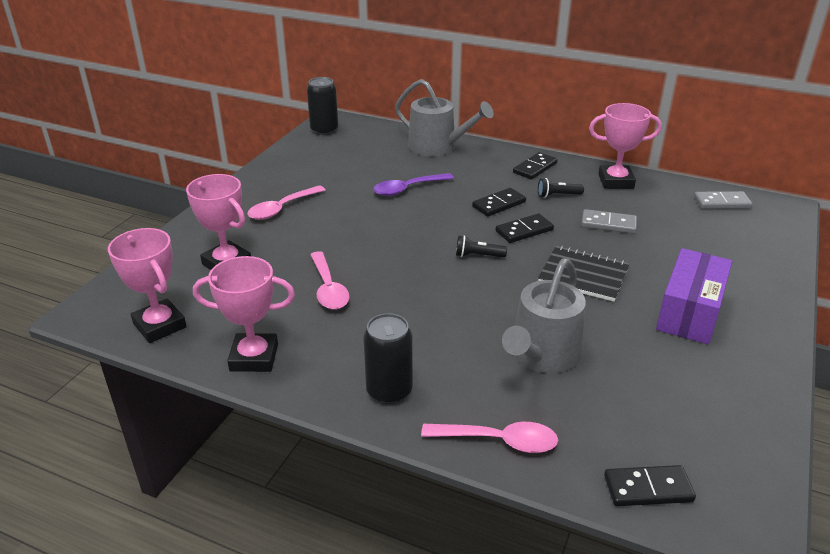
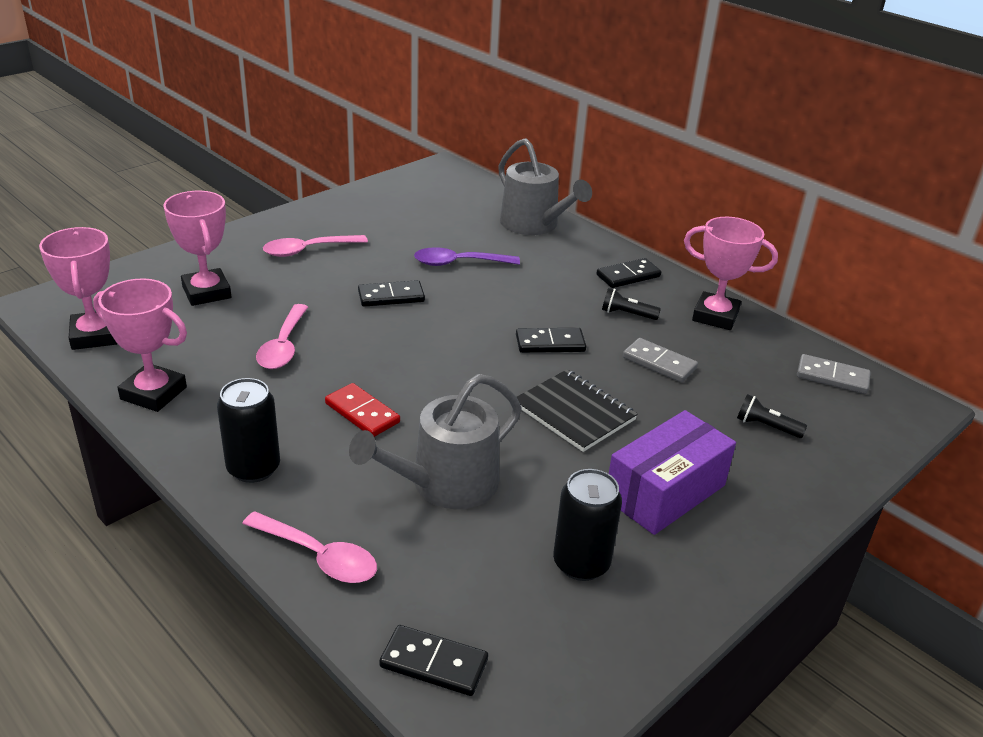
camera: 20 degrees right, 0 degrees up
black can [307,77,338,135] -> black can moved to [553,469,622,581]
black flashlight [456,235,507,257] -> black flashlight moved to [737,394,807,438]
black domino [472,188,526,216] -> black domino moved to [358,280,425,307]
none -> red domino [325,383,400,437]

